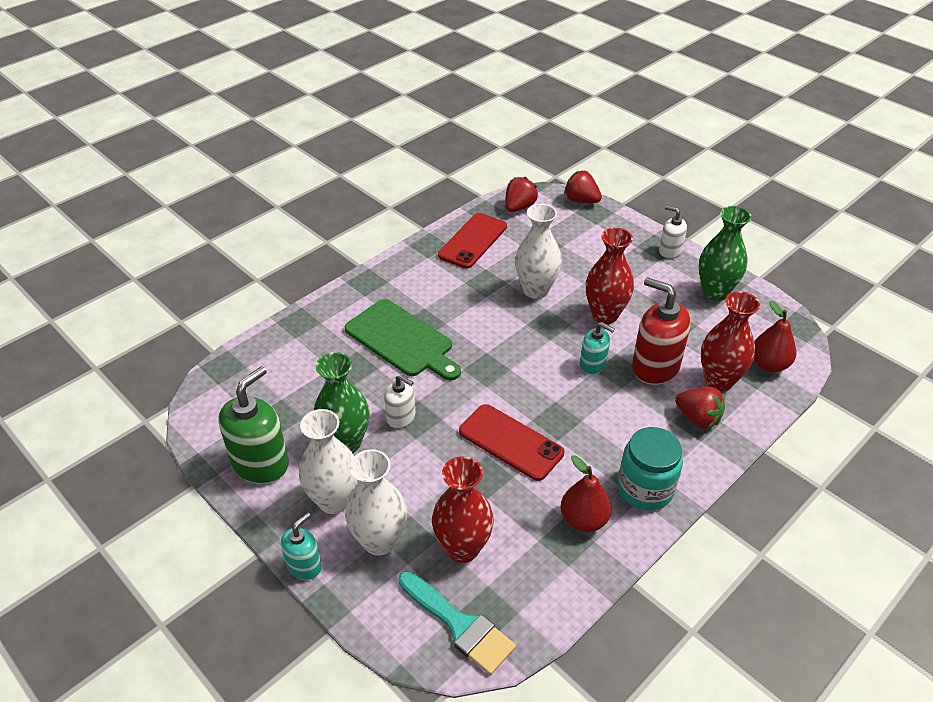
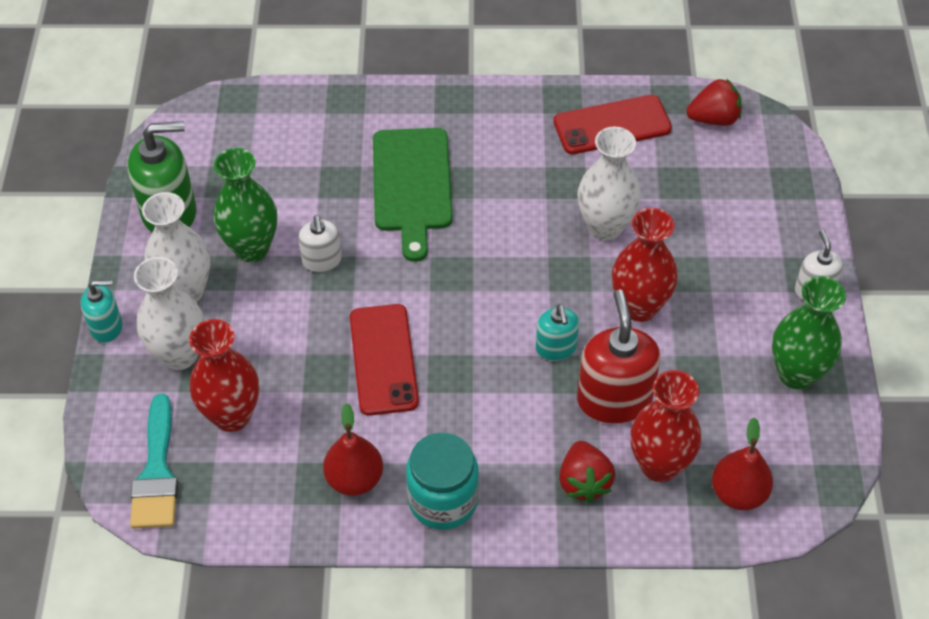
camera: 45 degrees right, 10 degrees up
red strawberry [564,171,602,203] -> none

